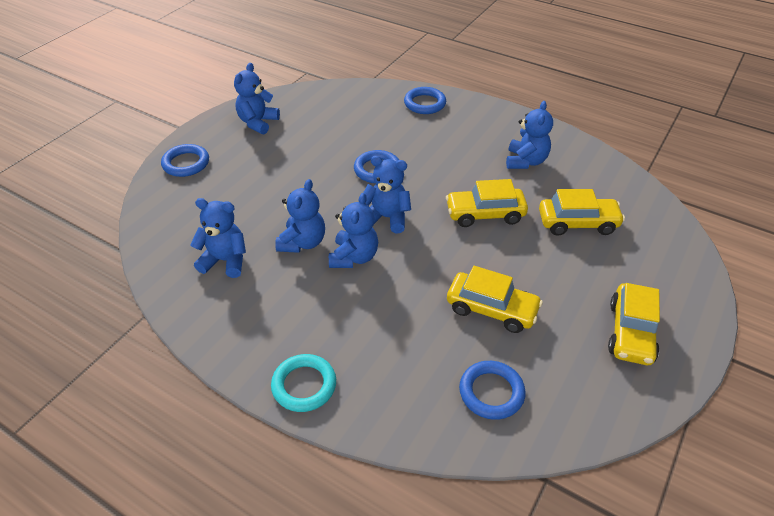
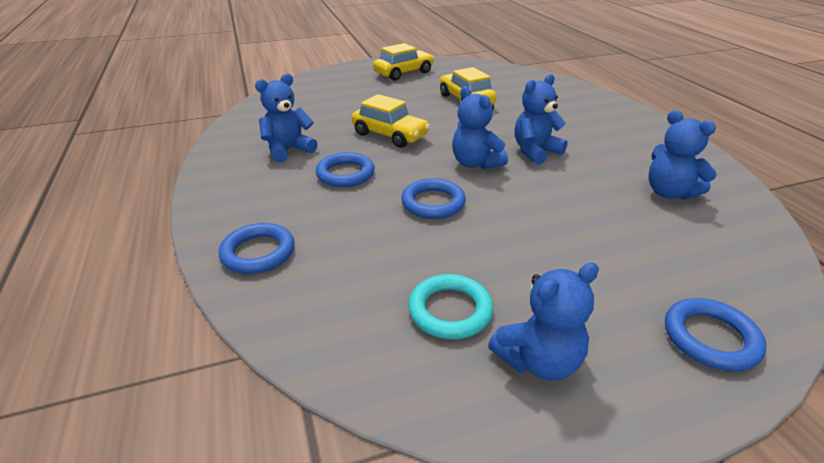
camera: 140 degrees left, 10 degrees down
turquoise ring [271,354,336,412] -> turquoise ring moved to [408,274,493,340]
blue teddy bear [275,179,325,253] -> none
blue ring [459,361,526,420] -> blue ring moved to [316,152,375,187]
yellow car [539,189,625,236] -> none

